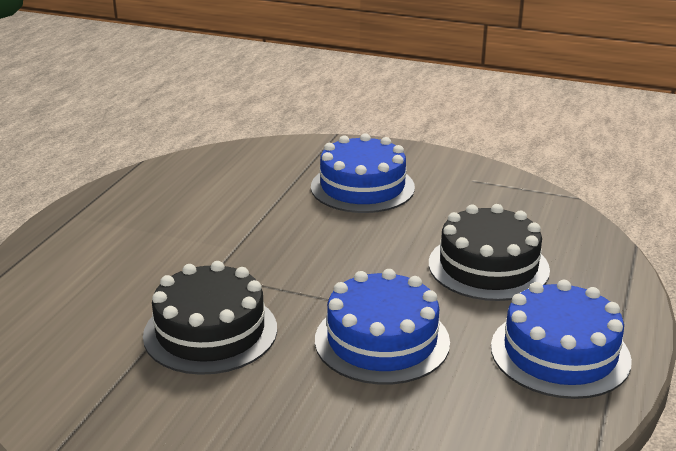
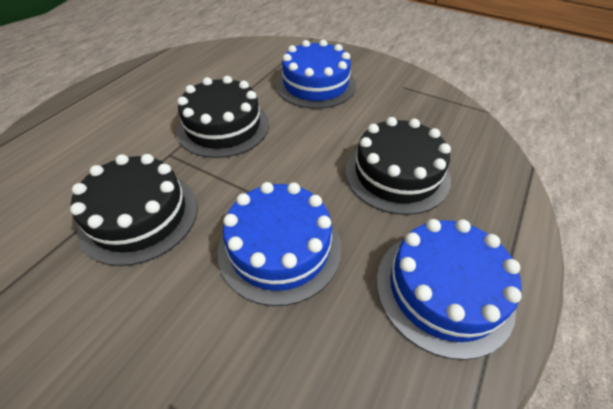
camera: 10 degrees right, 20 degrees up
none -> black cake [177,76,269,158]

